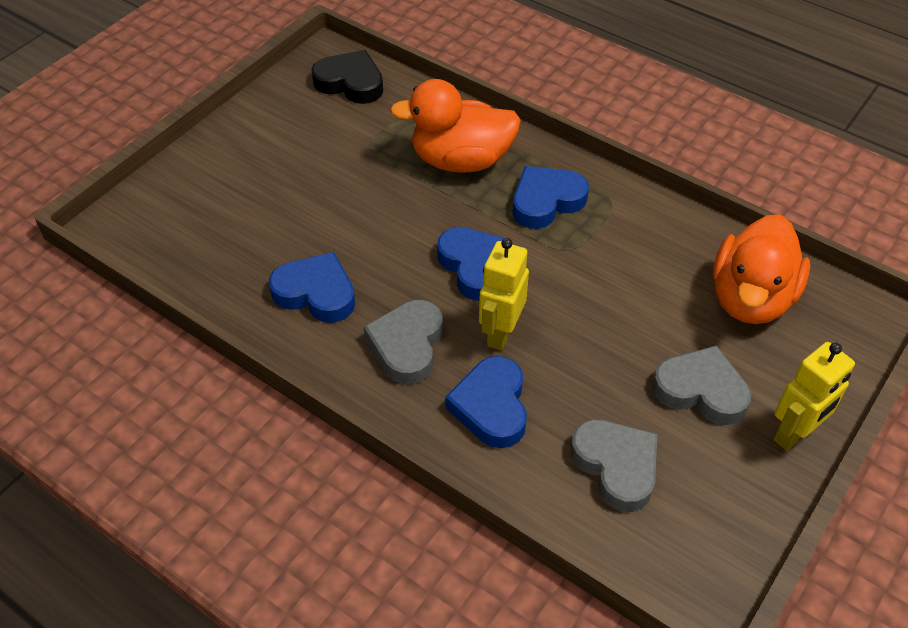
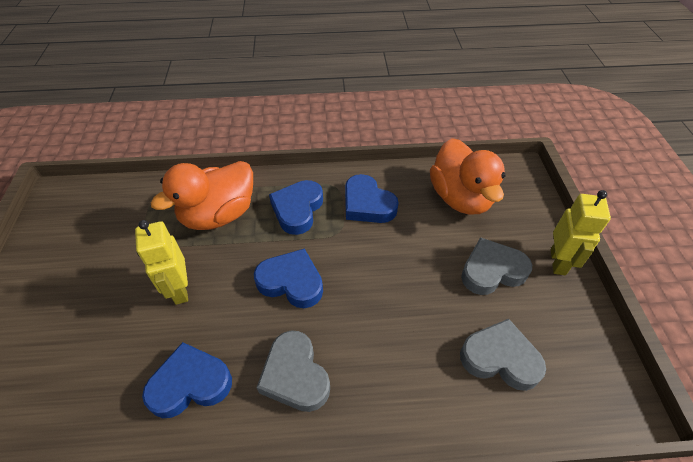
camera: 40 degrees left, 0 degrees up
black heart [312,50,383,104] -> none
blue heart [445,356,527,448] -> blue heart moved to [345,174,399,223]
yellow robot [479,238,529,351] -> yellow robot moved to [135,220,188,305]

